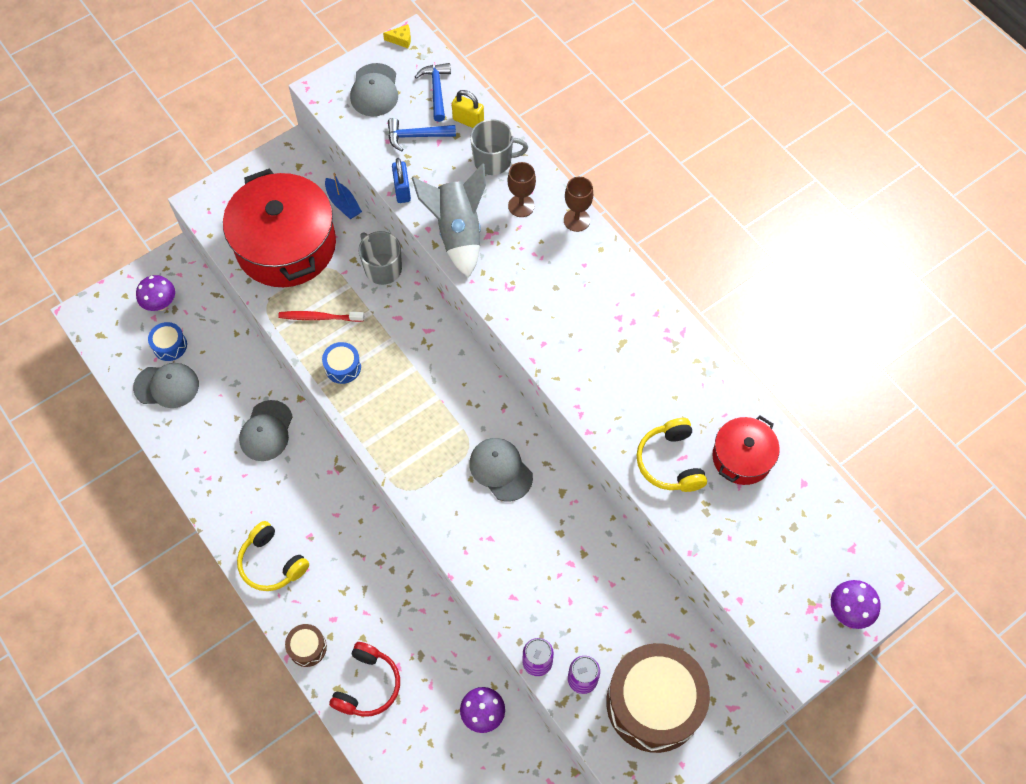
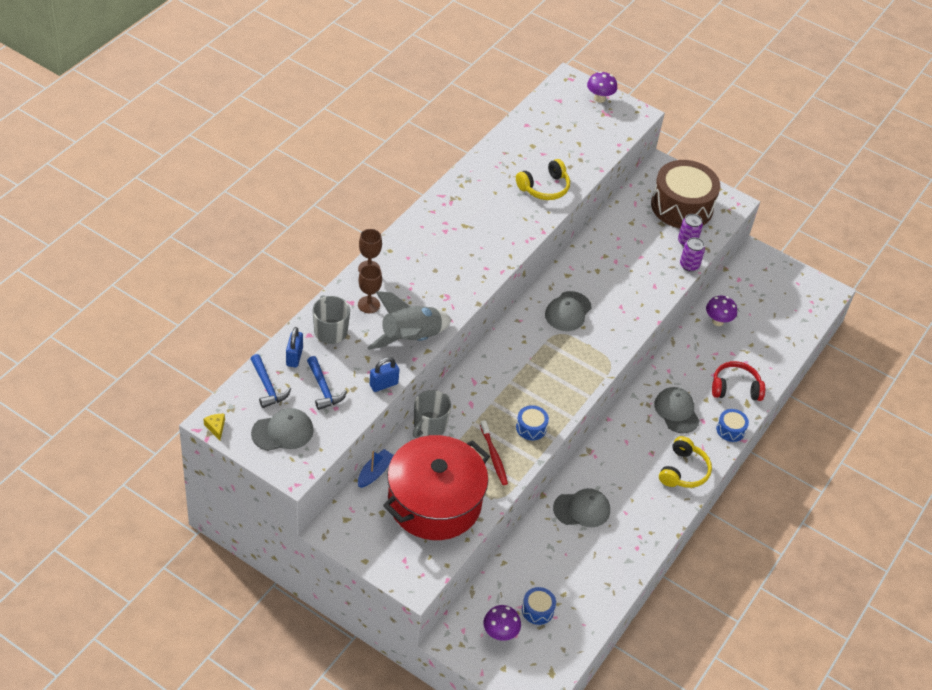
camera: 115 degrees left, 15 degrees down
grey cap [133,363,199,408] -> grey cap moved to [654,387,700,433]
brown drum [285,624,327,667] -> blue drum [716,409,749,442]
blue hammer [415,63,451,122] -> blue hammer turned 90 degrees counterclockwise [251,354,291,408]
yellow padlock [452,90,484,128] -> blue padlock [286,327,303,367]
red pot [712,416,780,485] -> none

